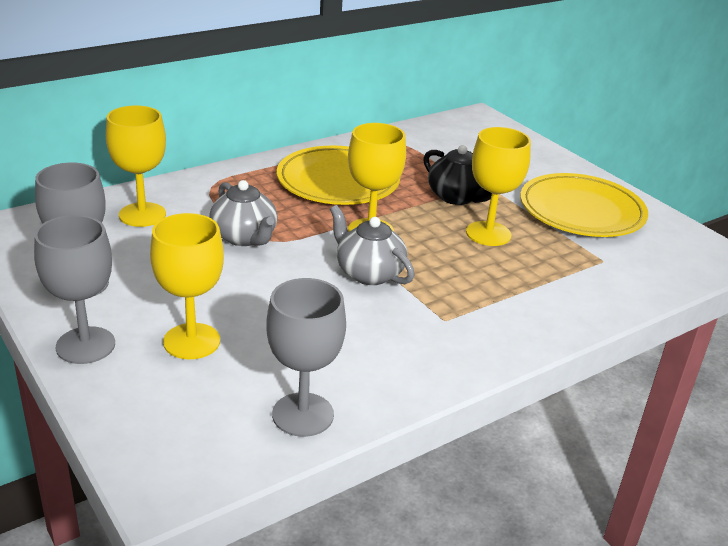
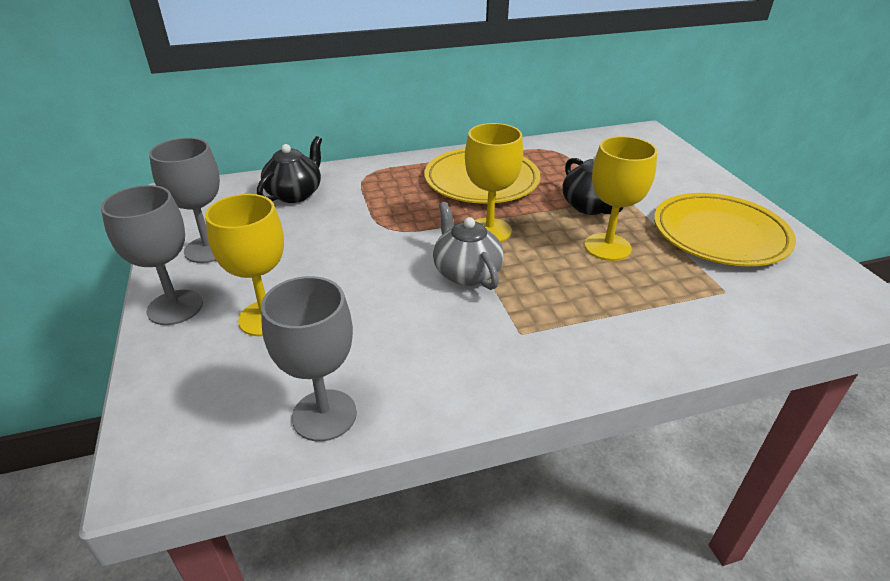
camera: 20 degrees right, 5 degrees up
yellow goblet [106,106,166,227] -> black teapot [257,136,322,203]
grey teapot [209,180,277,246] -> none

